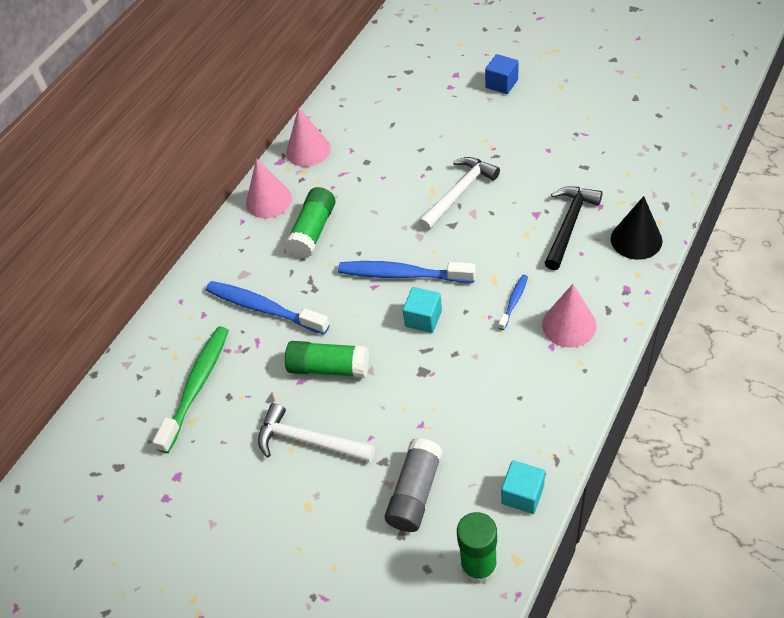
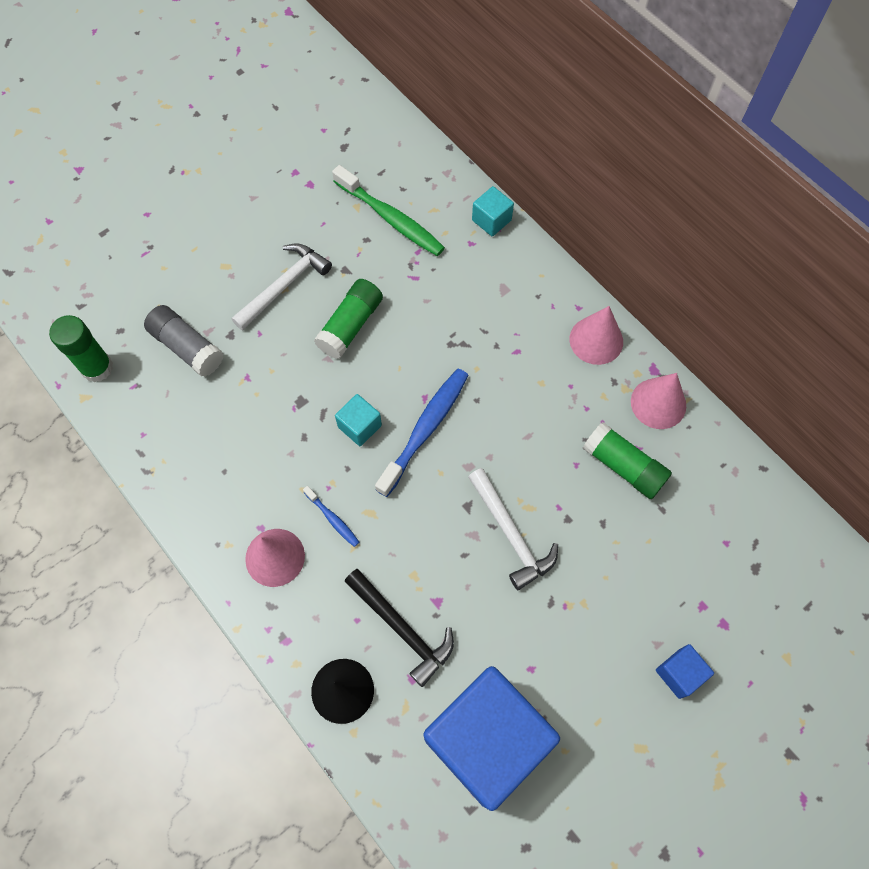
camera: 105 degrees right, 15 degrees up
blue toothbrush [206,281,330,335] -> none
green glue stick [285,187,336,258] -> green glue stick moved to [583,422,672,499]
turquoise cube [501,460,545,514] -> turquoise cube moved to [472,186,514,236]
none -> blue cube [424,666,560,811]

